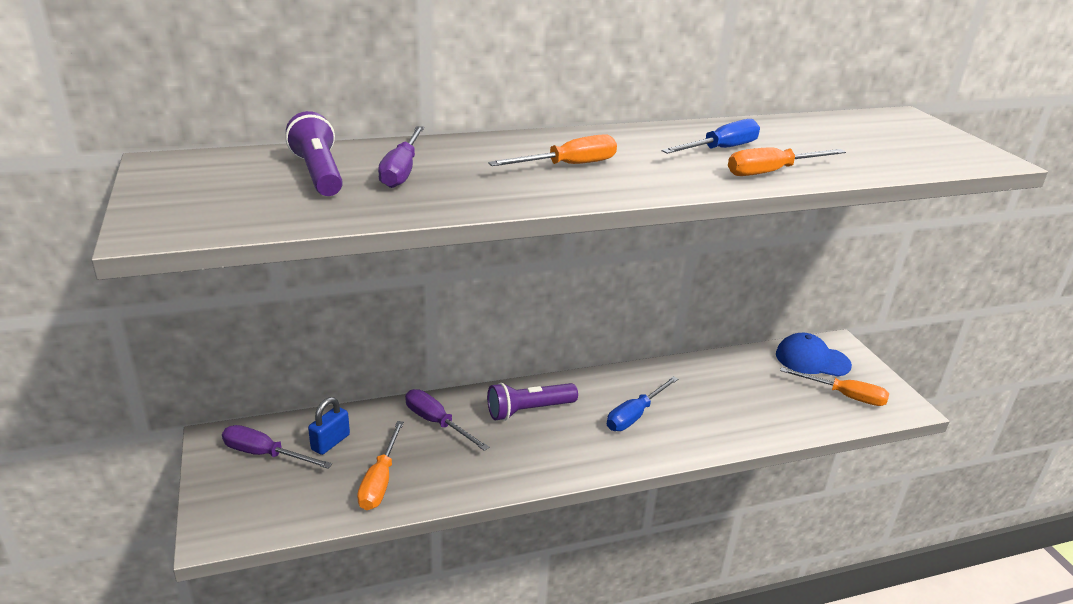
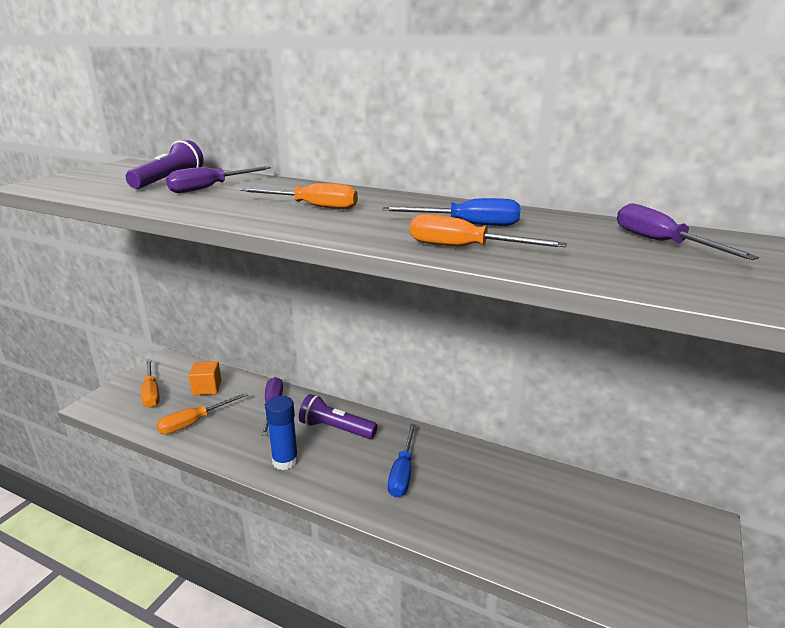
camera: 45 degrees right, 5 degrees down
purple screwdriver [222,425,332,469] -> purple screwdriver moved to [617,203,759,260]
blue padlock [308,397,350,455] -> orange cube [189,361,222,395]
blue screwdriver [607,376,678,431] -> blue screwdriver turned 75 degrees counterclockwise [388,424,416,498]
blue cap [776,333,852,377] -> none
orange screwdriver [780,367,889,406] -> orange screwdriver moved to [141,359,160,408]
none -> blue glue stick [265,396,298,470]

